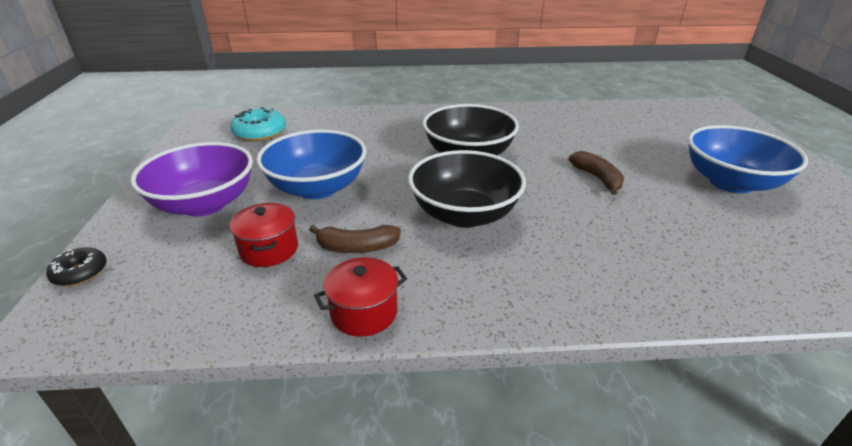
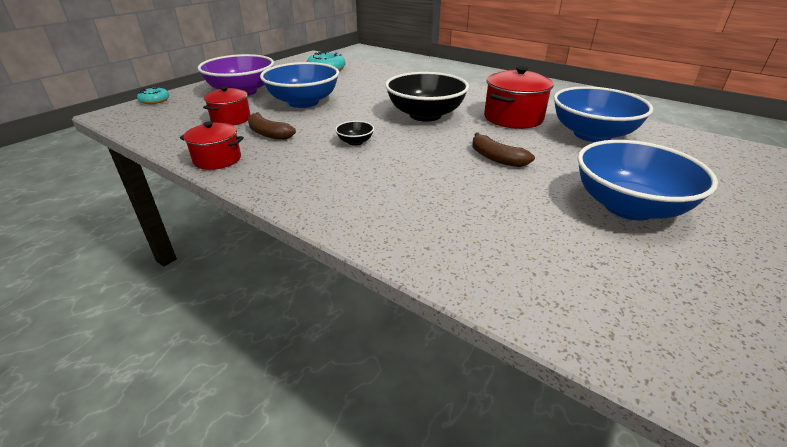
camera: 40 degrees right, 0 degrees up
black donut [46,247,107,286] -> turquoise donut [137,87,169,104]
black bowl [408,150,526,228] -> black bowl [335,121,374,146], size x0.42
brown banana [569,151,624,195] -> brown banana turned 120 degrees clockwise [473,133,535,167]
none -> red pot [484,66,554,129]
none -> blue bowl [553,86,653,142]

